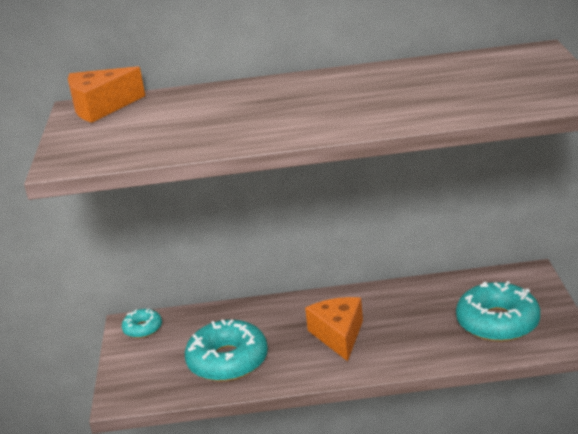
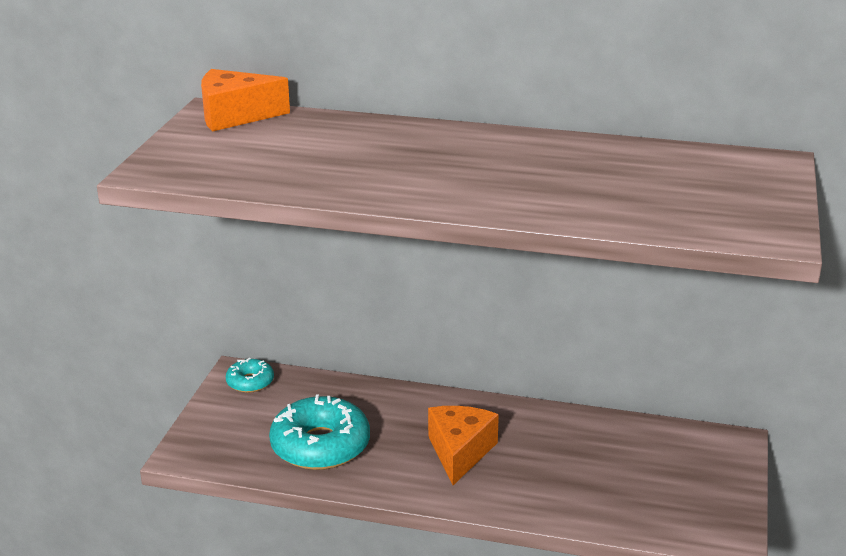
camera: 15 degrees right, 0 degrees up
turquoise donut [456,281,540,342] -> none

